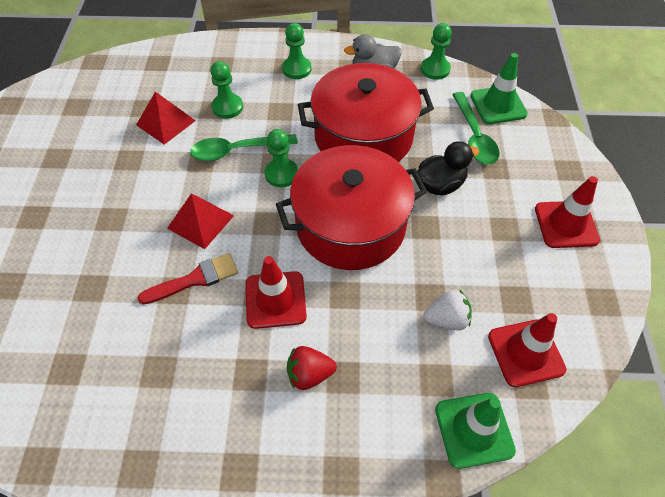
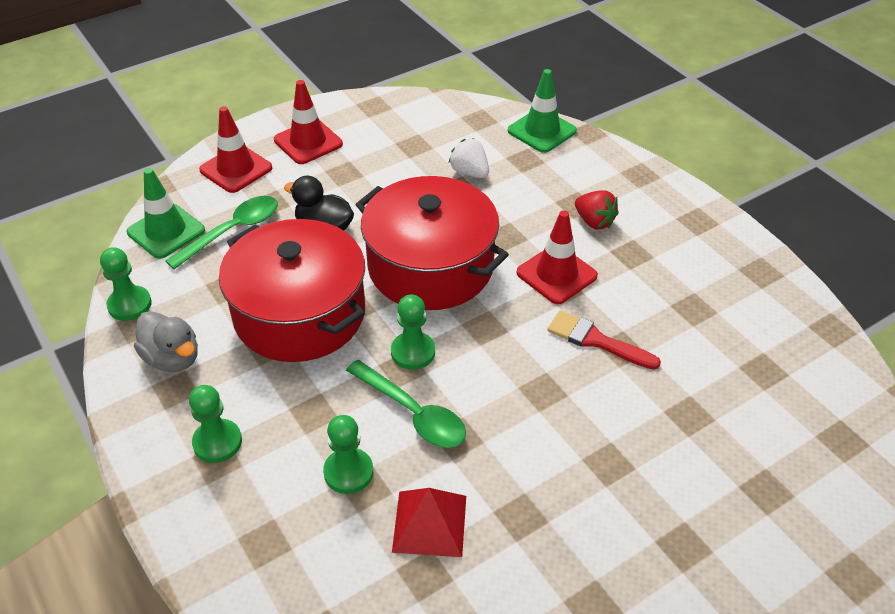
camera: 125 degrees left, 10 degrees down
red pyramid [167,193,234,249] -> none
red traffic cone [488,313,566,387] -> red traffic cone moved to [199,106,272,193]

